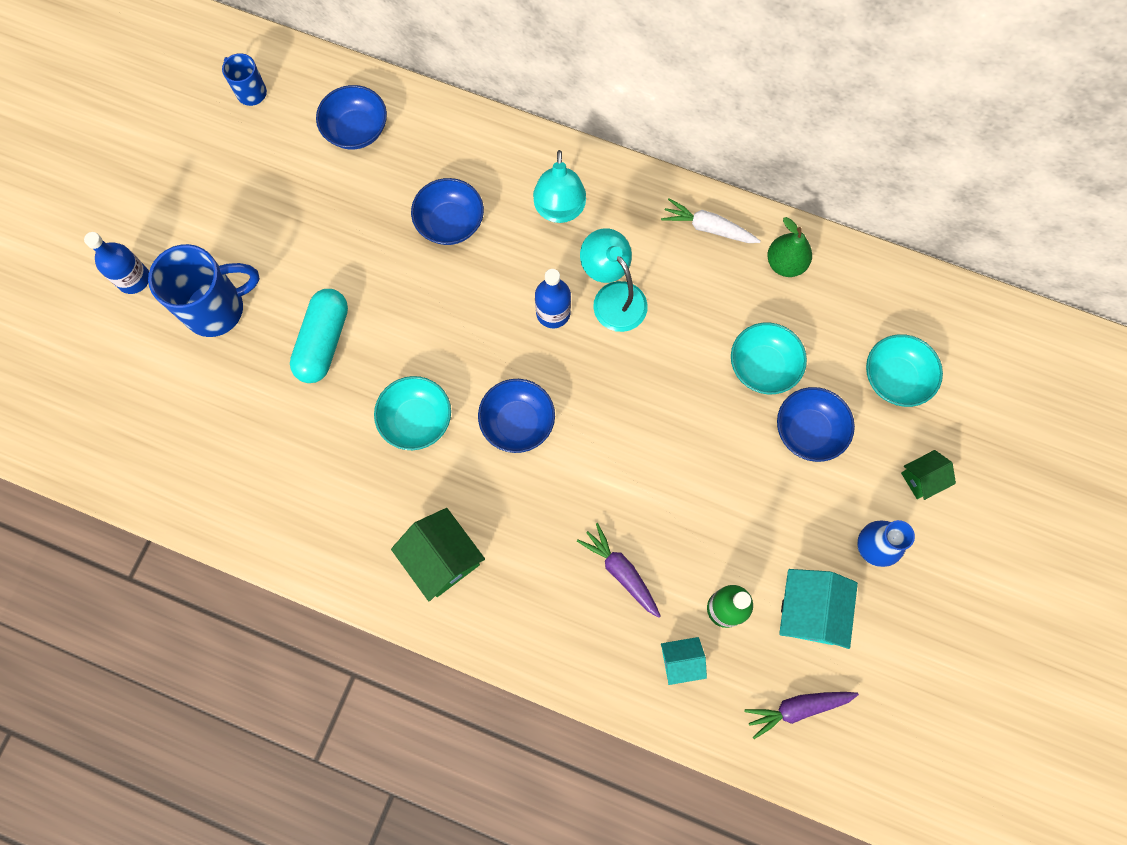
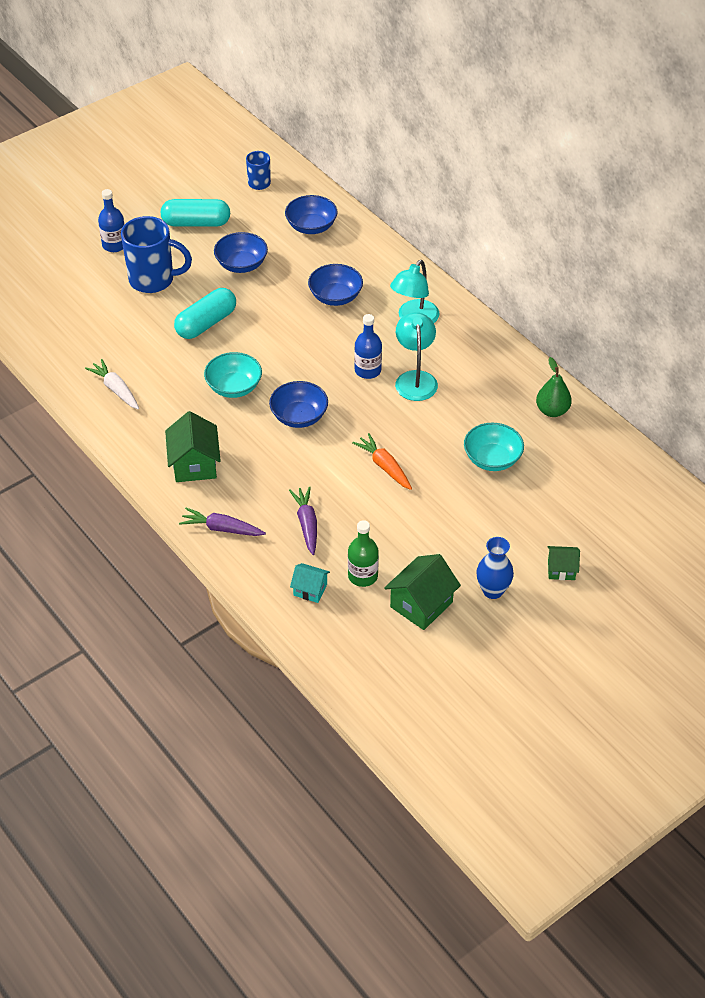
camera: 30 degrees right, 25 degrees down
white carrot [661,198,761,243] -> white carrot moved to [85,359,139,410]
purple carrot [744,692,859,739] -> purple carrot moved to [179,508,266,536]
blue bowl [777,387,855,462] -> blue bowl moved to [214,232,268,273]
turquoise house [779,569,858,649] -> green house [384,554,461,630]
turquoise bowl [866,334,943,407] -> none
none -> turquoise capsule [161,199,230,226]
none -> orange carrot [352,433,412,490]

